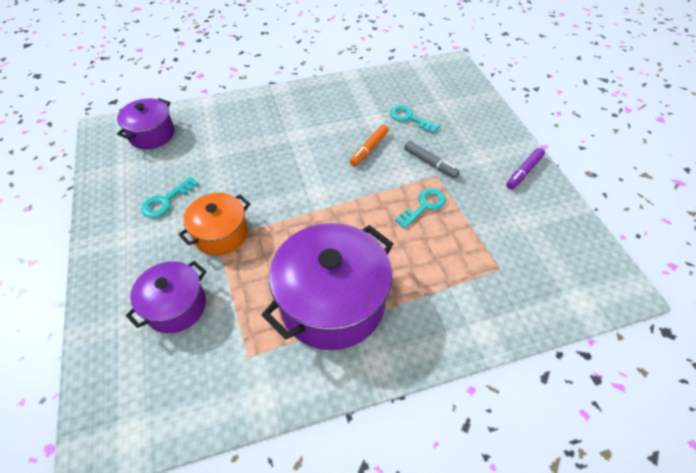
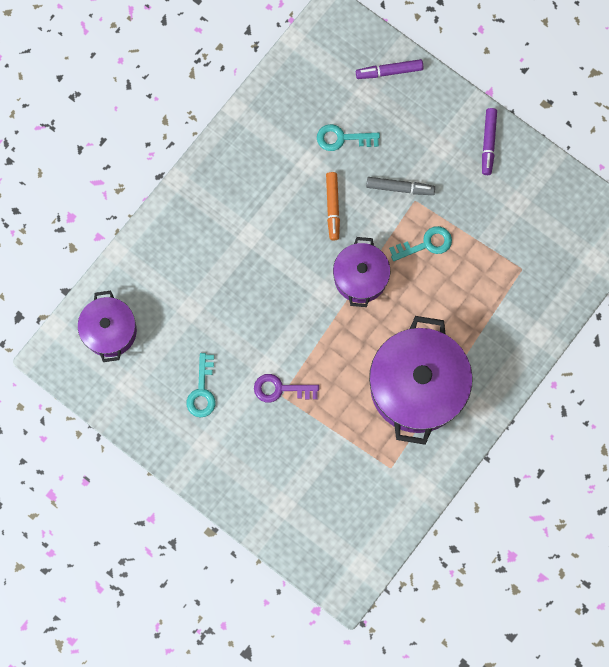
camera: 35 degrees left, 25 degrees up
purple pot [126,261,206,333] -> purple pot moved to [333,237,390,307]
orange pot [178,193,250,256] -> purple key [254,374,319,402]
turquoise key [395,188,446,229] -> turquoise key turned 60 degrees clockwise [389,226,452,261]
none -> purple marker [356,59,424,79]

